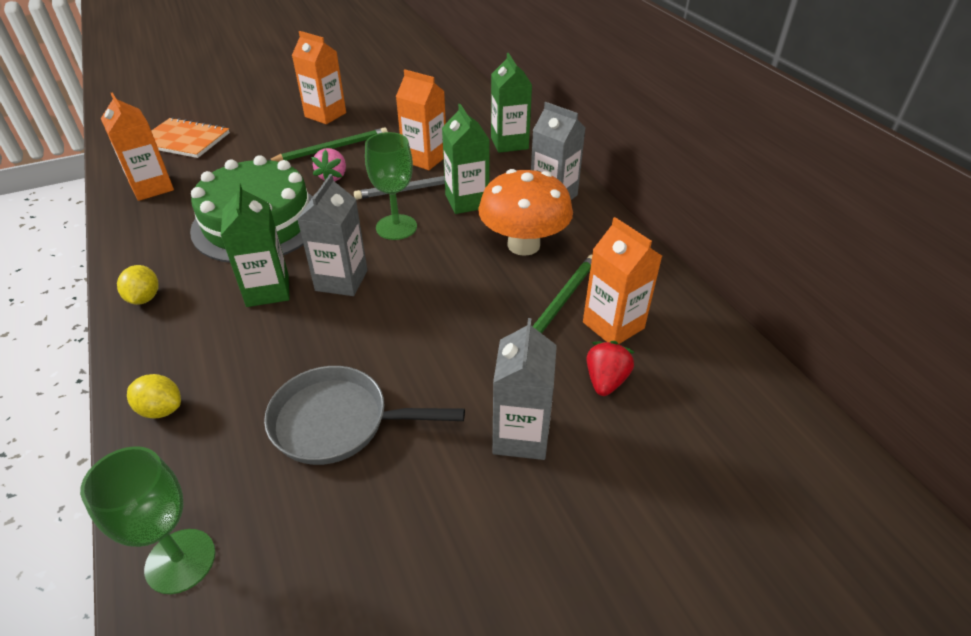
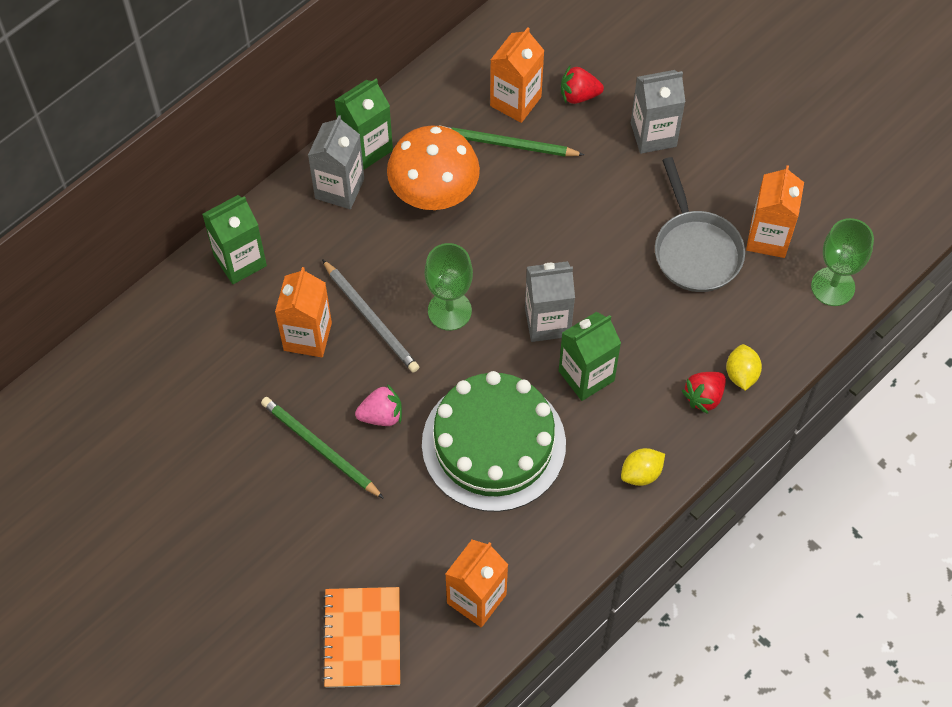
camera: 110 degrees left, 20 degrees up
orange carton [292,31,346,124] -> orange carton moved to [746,165,804,258]
green carton [442,104,490,214] -> green carton moved to [334,79,393,170]
none -> red strawberry [682,372,726,414]

